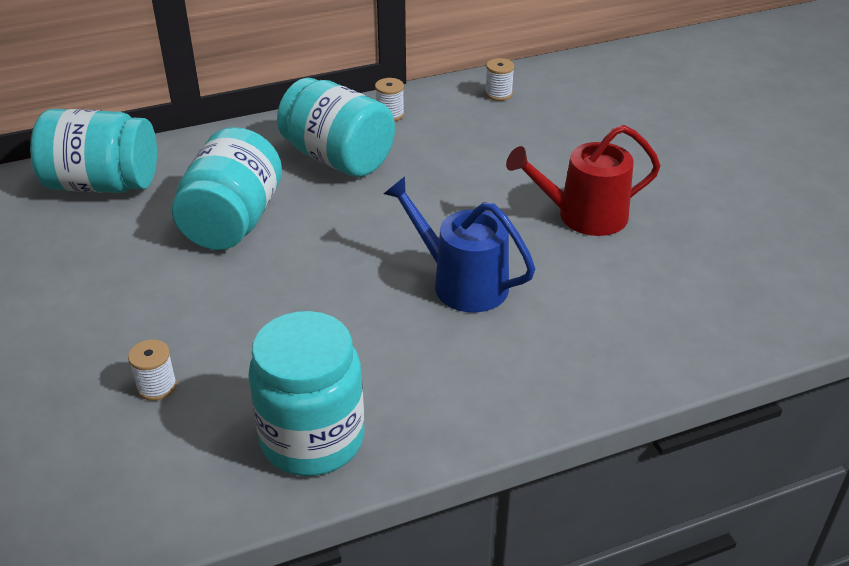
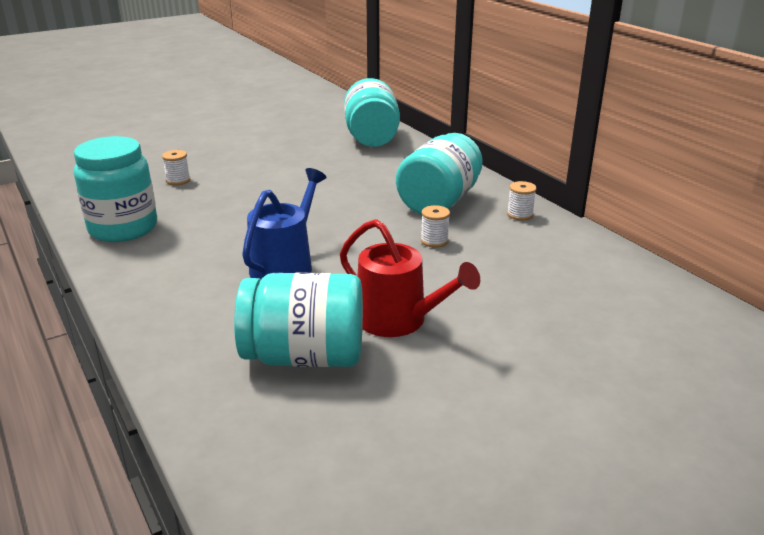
camera: 80 degrees right, 10 degrees down
turquoise jar [172,127,282,250] -> turquoise jar moved to [234,272,363,367]
white spool [485,58,514,101] -> white spool moved to [421,205,450,248]
red watering can [506,125,661,236] -> red watering can turned 150 degrees clockwise [340,219,480,337]

